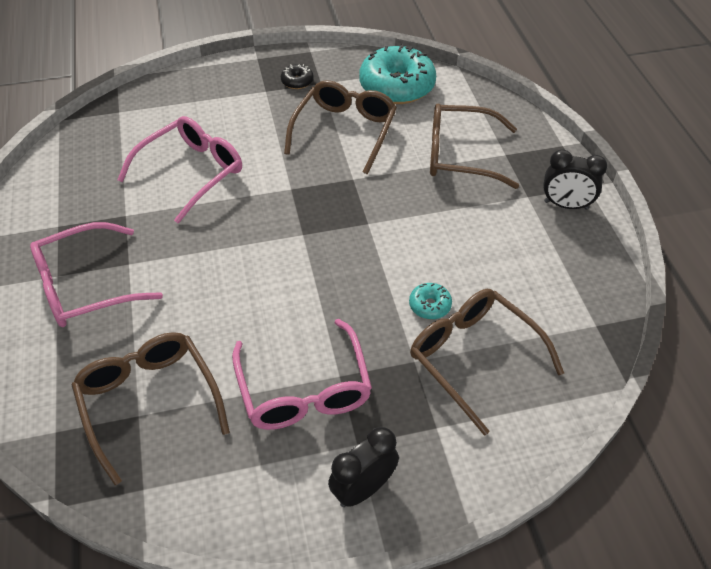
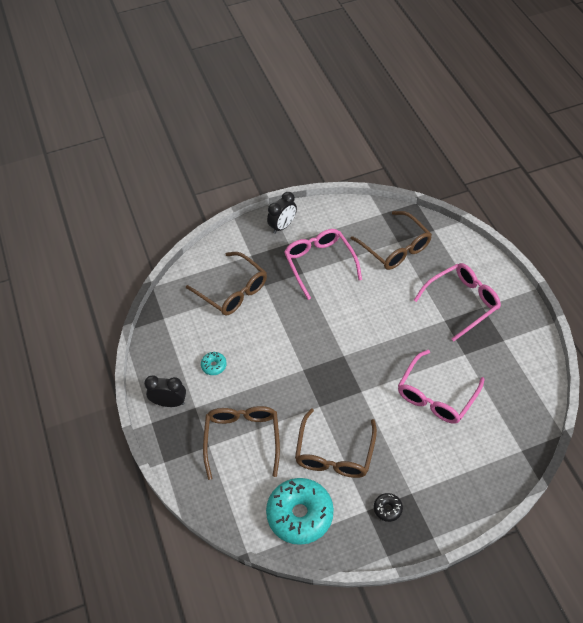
camera: 175 degrees right, 5 degrees up
turquoise donut [409,283,452,319] -> turquoise donut moved to [201,352,227,375]
brown glasses [430,103,519,189] -> brown glasses turned 90 degrees counterclockwise [203,406,280,480]

